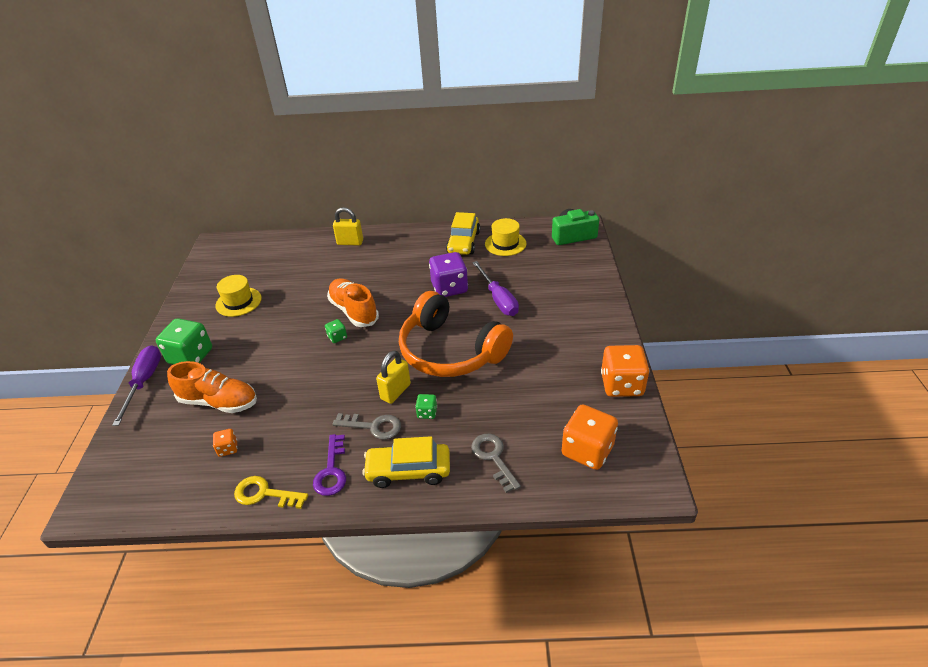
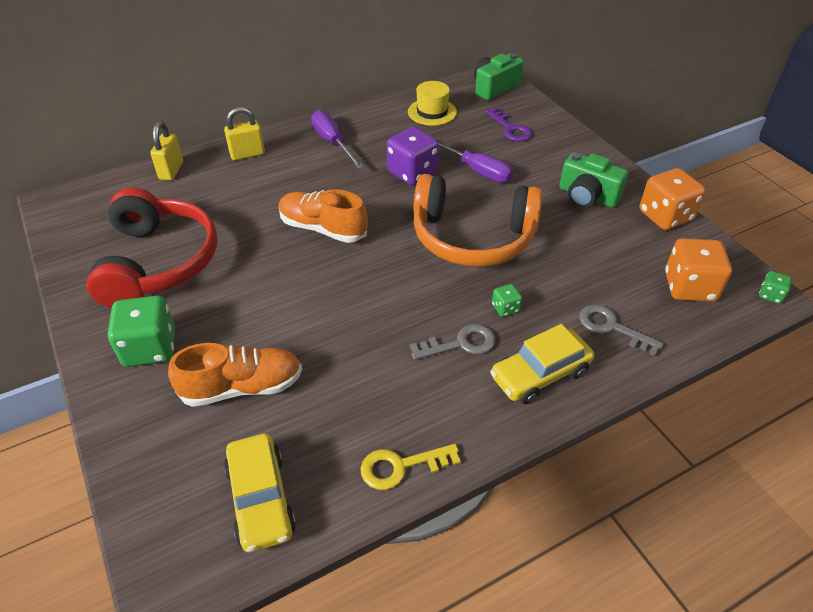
camera: 30 degrees left, 5 degrees up
purple screwdriver [112,345,161,426] -> purple screwdriver moved to [311,110,364,169]
orange dice [213,429,237,457] -> none
yellow hat [215,275,262,317] -> red headphones [86,187,218,308]
purple key [313,434,346,496] -> purple key moved to [486,107,532,141]
green dice [325,319,347,343] -> green dice moved to [759,271,792,304]
yellow padlock [376,351,411,404] -> yellow padlock moved to [150,121,183,180]
yellow car [446,212,480,255] -> yellow car moved to [224,434,296,552]
none -> green camera [559,152,629,208]

